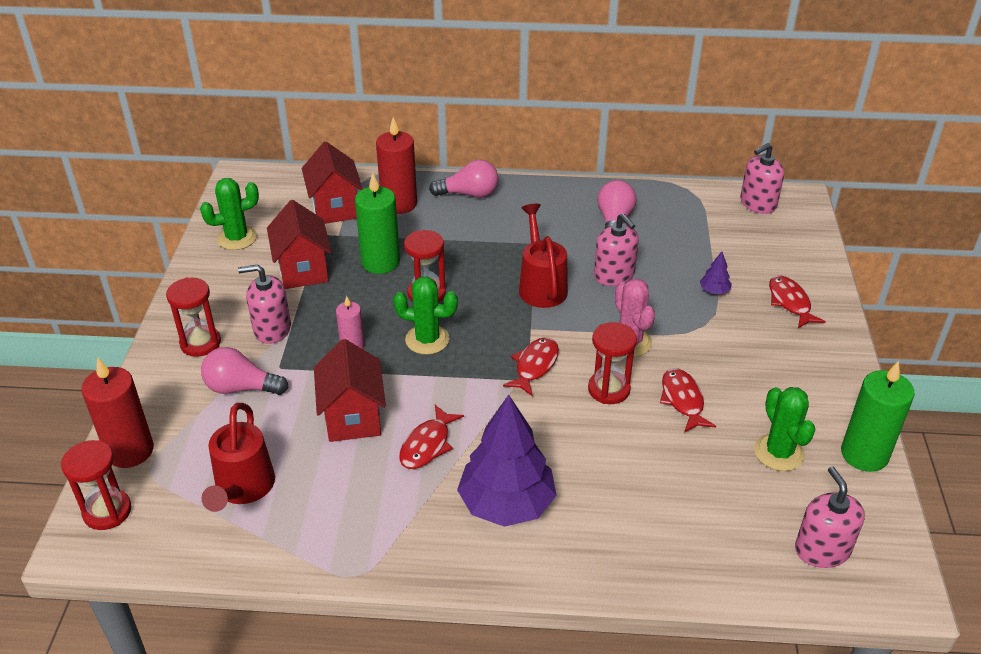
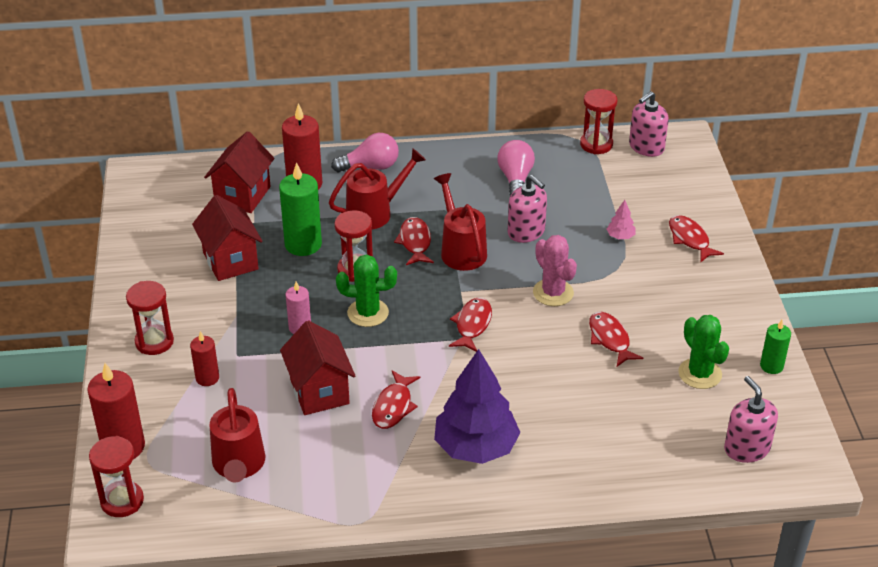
camera: 10 degrees left, 0 degrees up
green cactus [200,178,259,250] -> none
pink light bulb [201,347,288,395] -> red candle [190,331,219,386]
pink soap dispenser [238,264,291,344] -> none
red house [302,142,363,224] -> red house turned 45 degrees clockwise [204,131,274,213]
red hourglass [588,322,637,404] -> red hourglass moved to [580,89,617,154]
purple tree [700,251,732,294] -> pink tree [607,200,636,239]
green candle [841,361,915,472] -> green candle [760,320,791,374], size x0.57
none -> red watering can [329,148,426,229]
none -> red fish [394,217,434,265]

